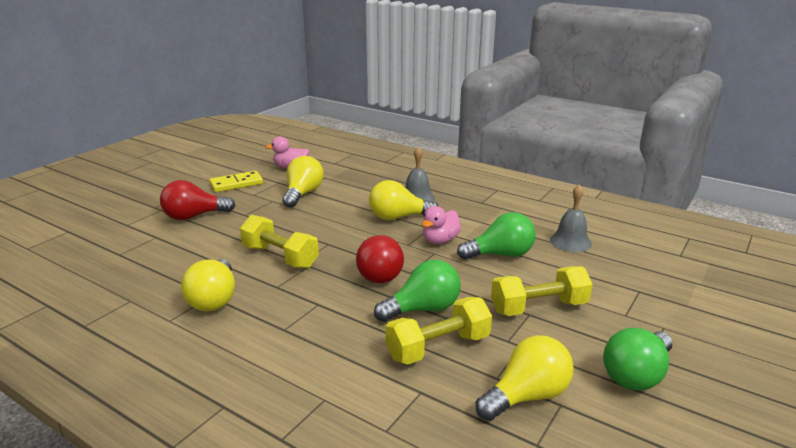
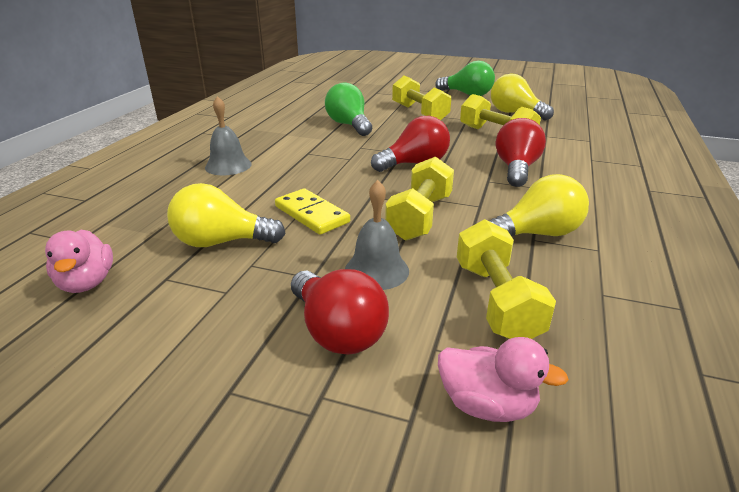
camera: 105 degrees left, 5 degrees up
yellow domino [209,171,263,192] -> yellow domino moved to [275,188,350,235]
yellow light bulb [369,180,438,220] -> none
green light bulb [374,259,461,322] -> none
pink duck [422,206,461,244] -> pink duck moved to [438,337,569,422]
grey bell [550,185,592,252] -> grey bell moved to [345,180,409,290]
none -> yellow dumbbell [457,219,556,339]
none -> red light bulb [496,118,546,187]

